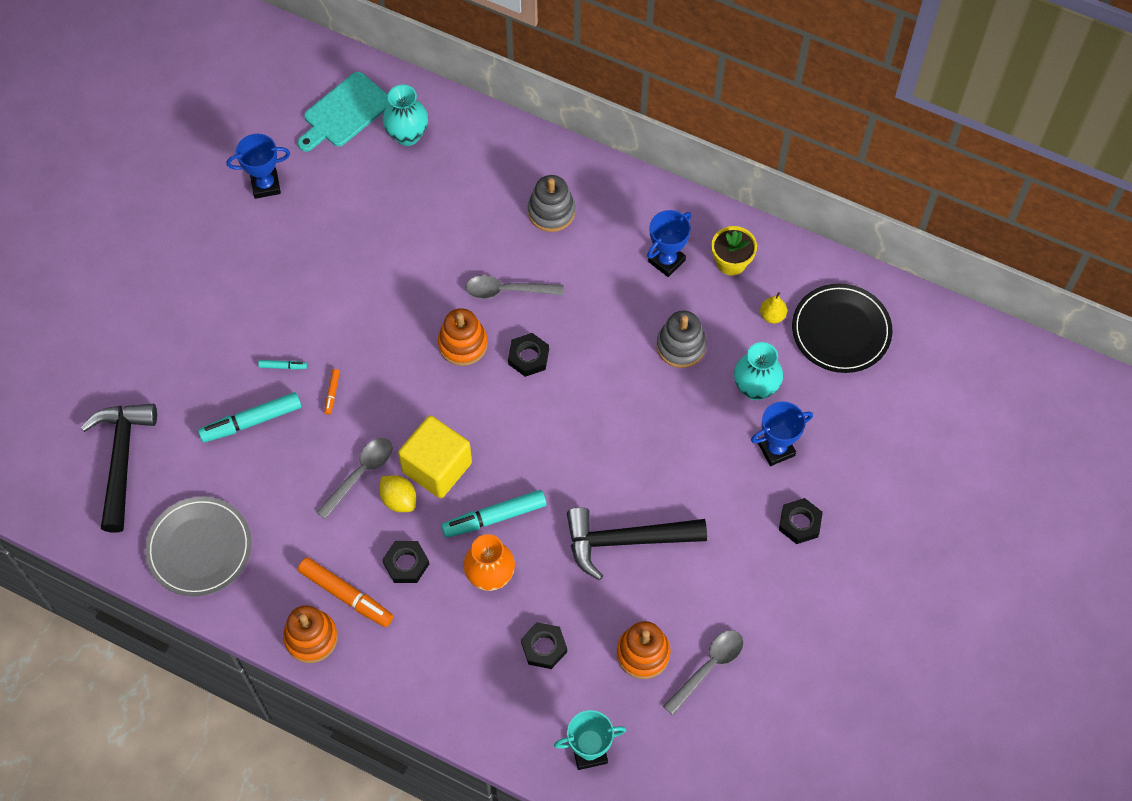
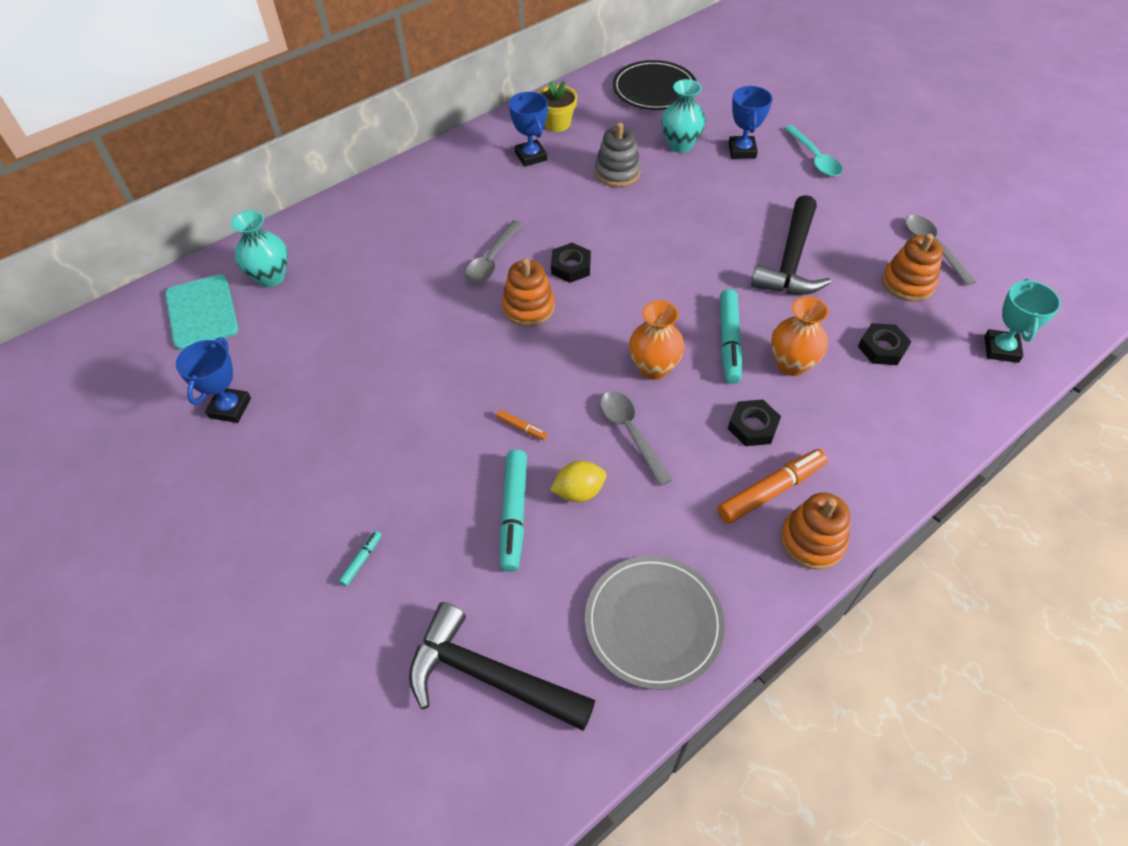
camera: 65 degrees left, 10 degrees down
turquoise marker [258,360,307,370] -> turquoise marker moved to [339,531,382,586]
yellow lemon [379,475,416,512] -> yellow lemon moved to [550,461,607,502]
yellow cube [398,416,472,498] -> orange vase [629,300,685,380]
grey stacking toy [528,175,576,232] -> none
yellow pear [760,292,787,323] -> none
black nut [779,498,823,544] -> turquoise spoon [784,125,843,177]

